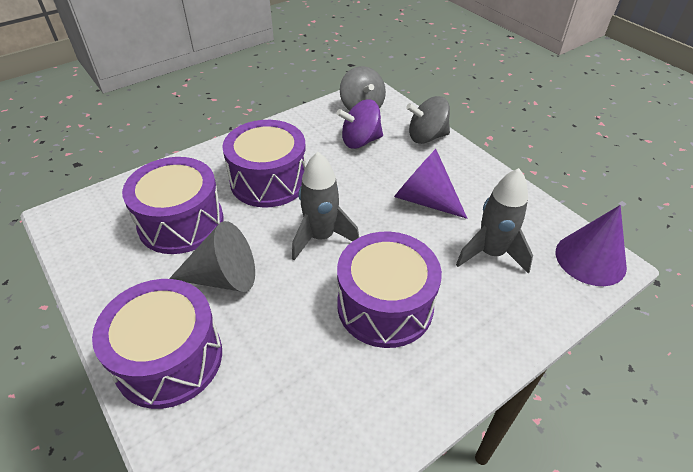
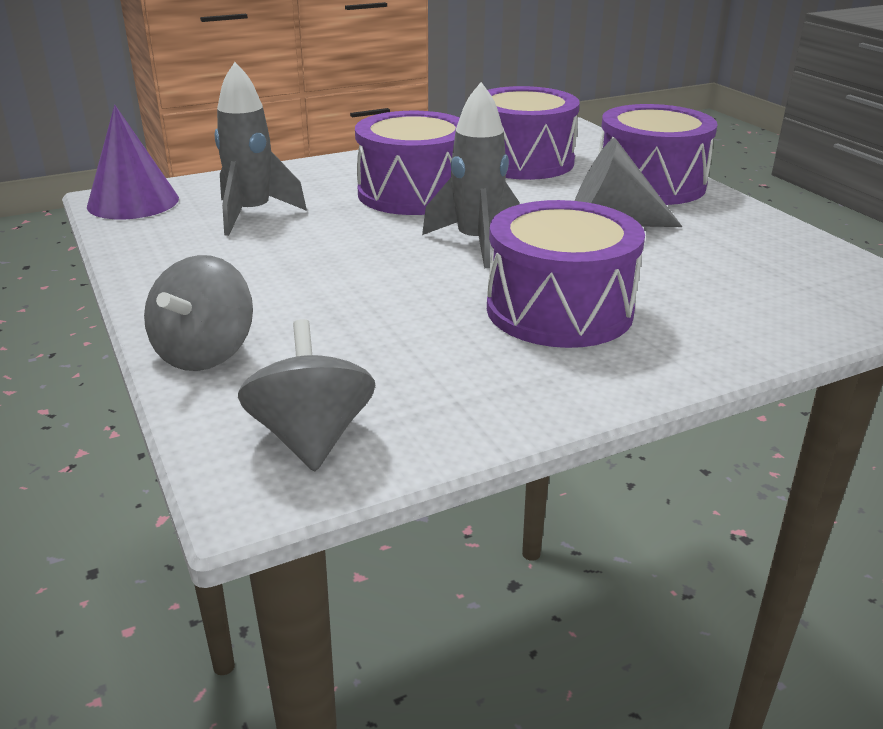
camera: 170 degrees left, 15 degrees down
purple drum [122,157,224,254] -> purple drum moved to [488,86,580,180]
purple spinning top [337,99,383,149] -> none
purple cone [394,149,467,219] -> none
grey spinning top [406,96,450,144] -> grey spinning top turned 105 degrees clockwise [144,255,253,371]

